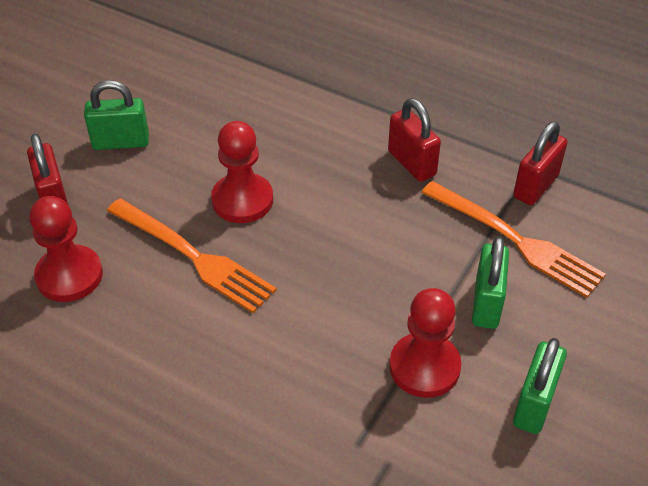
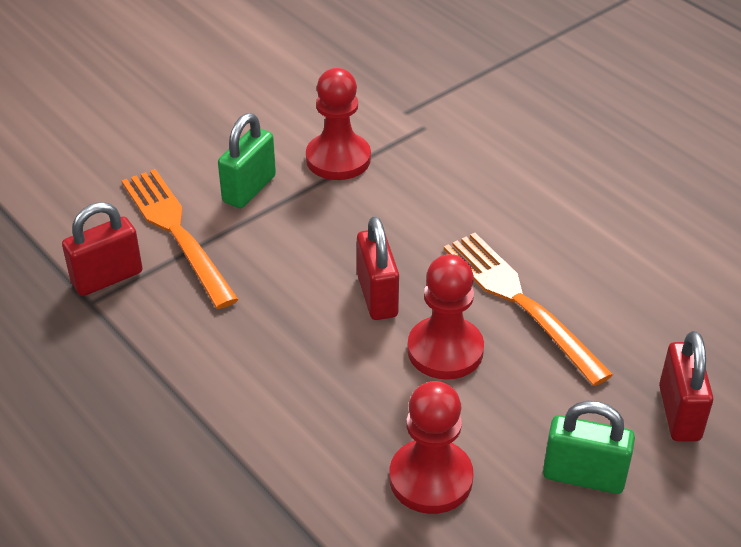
camera: 160 degrees left, 5 degrees down
red pawn [29,196,103,302] -> red pawn moved to [389,381,474,514]
red padlock [388,98,441,182] -> red padlock moved to [357,216,399,320]
green padlock [513,338,567,434] -> none

